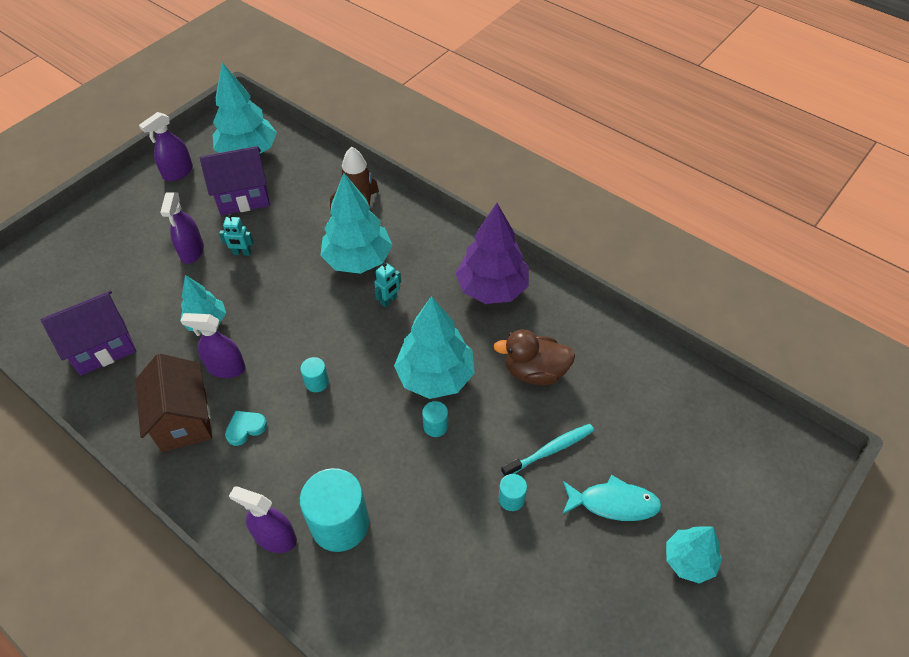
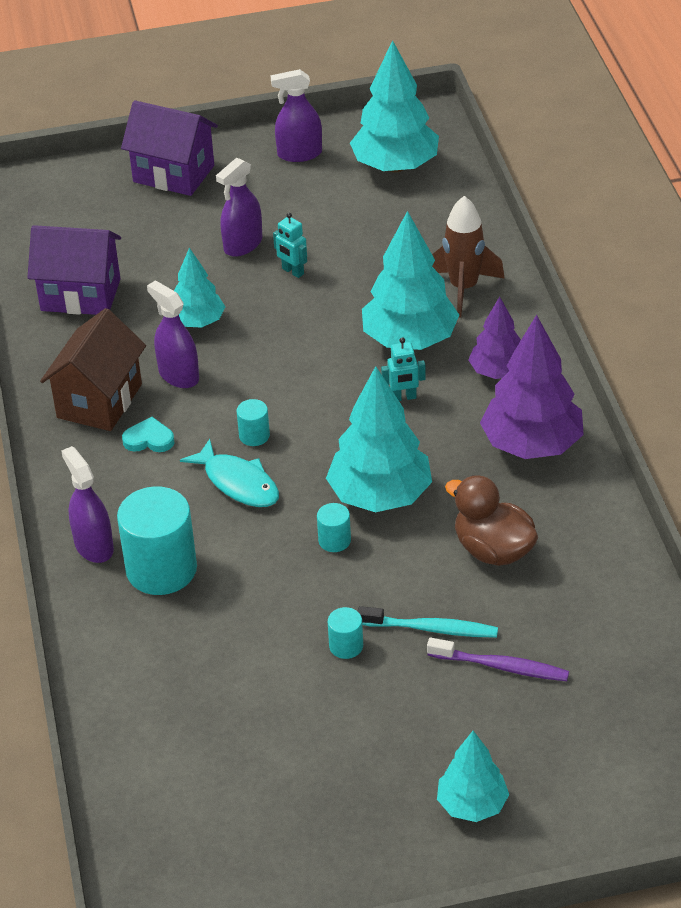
camera: 40 degrees right, 10 degrees down
purple house [200,146,270,215] -> purple house moved to [121,100,218,196]
turquoise fish [563,475,662,521] -> turquoise fish moved to [180,438,279,507]
none -> purple toothbrush [427,638,569,681]
none -> purple tree [468,297,521,379]

